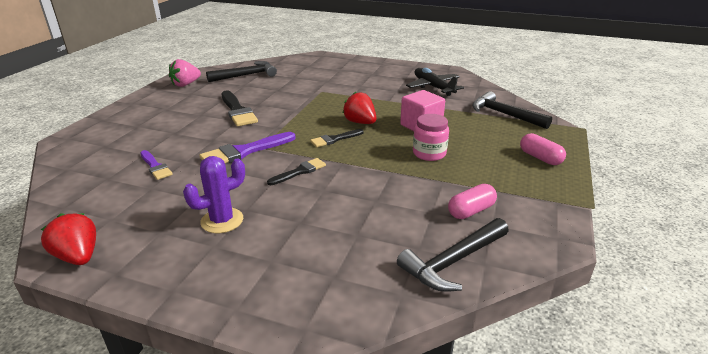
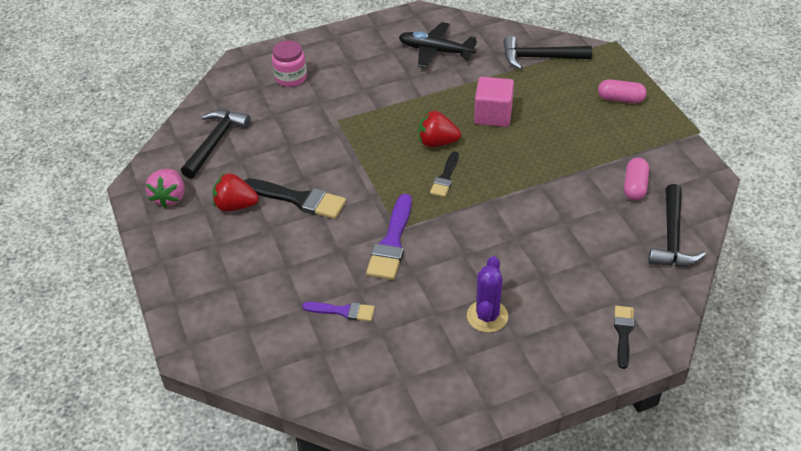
camera: 40 degrees left, 15 degrees up
red strawberry [41,213,96,265] -> red strawberry moved to [213,173,259,212]
black brush [267,158,326,185] -> black brush moved to [614,306,634,369]
pink jar [413,114,449,161] -> pink jar moved to [272,40,307,87]

